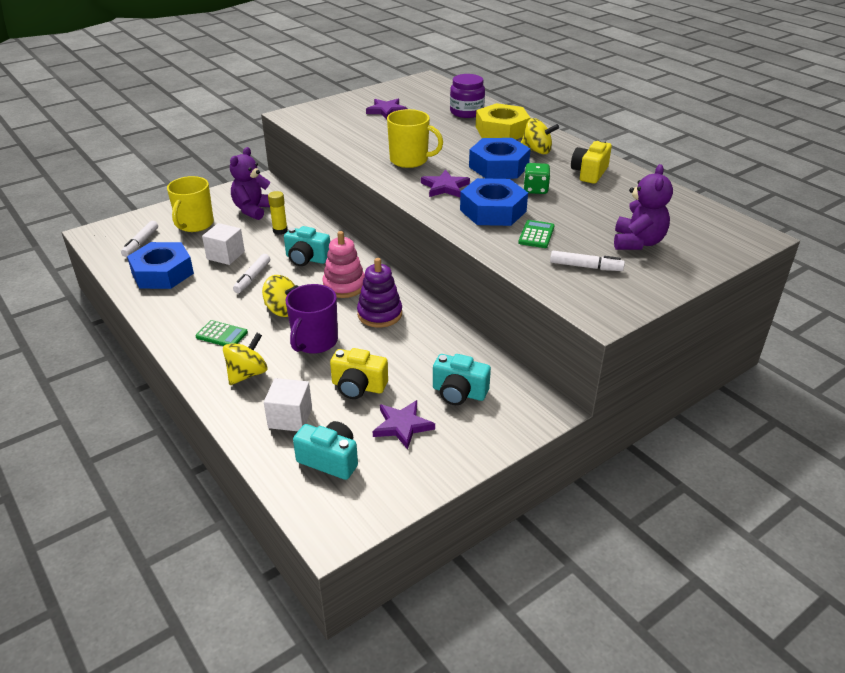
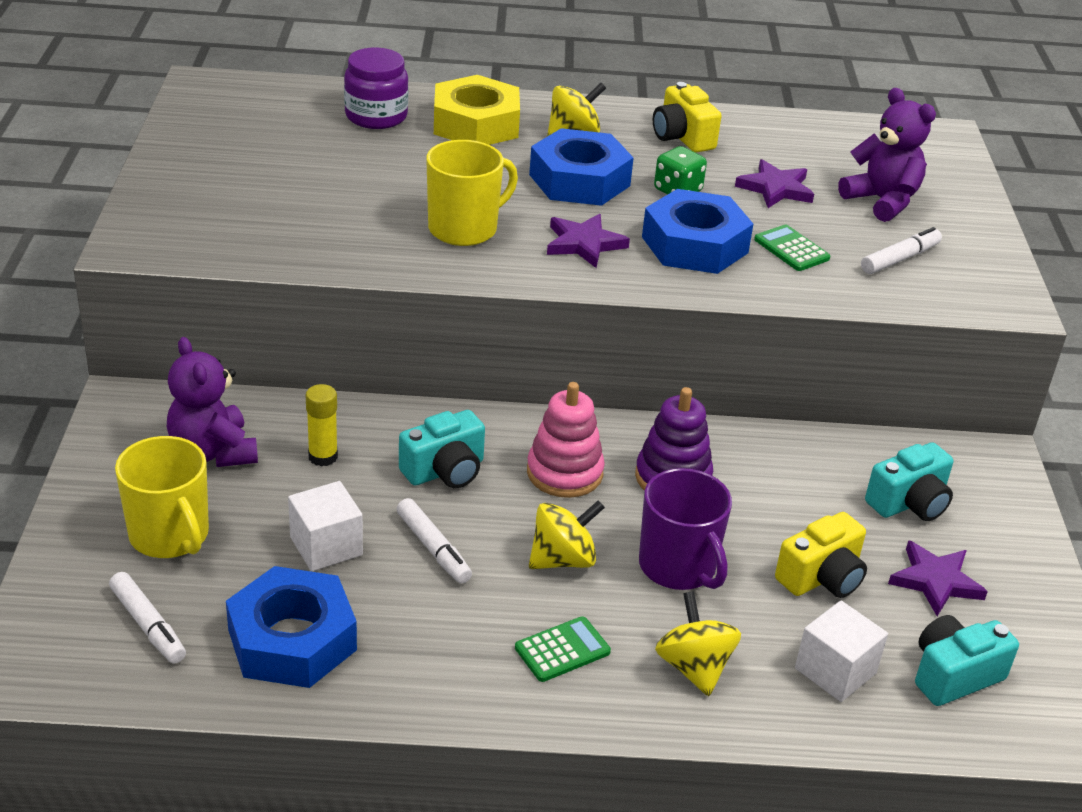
camera: 55 degrees left, 0 degrees up
purple star [366,99,408,119] -> purple star moved to [735,159,814,208]

